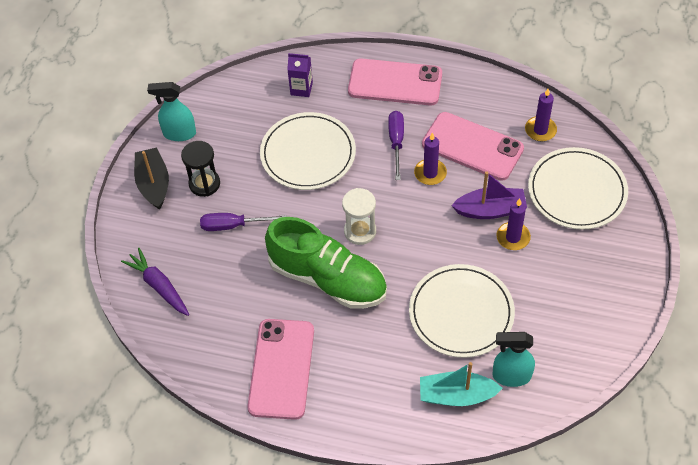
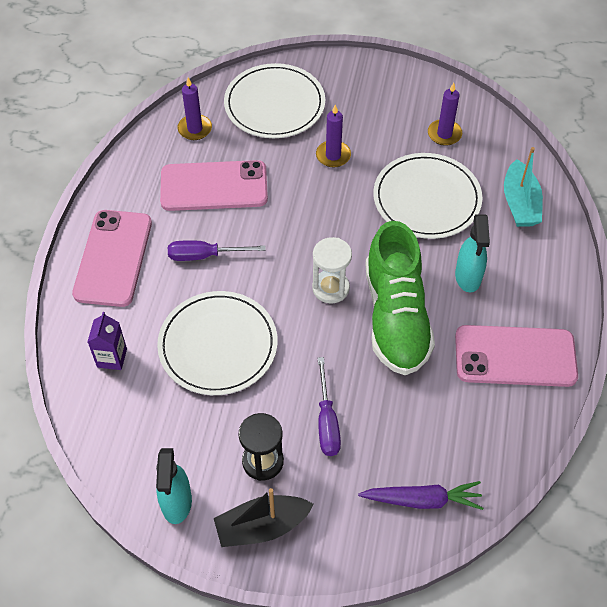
camera: 95 degrees left, 0 degrees up
purple carrot [121,248,189,316] -> purple carrot turned 135 degrees counterclockwise [358,481,483,510]
green shoe [265,217,387,309] -> green shoe turned 150 degrees clockwise [365,221,435,375]
purple candle [414,132,447,185] -> purple candle moved to [428,83,462,146]
pink phone [422,112,524,181] -> pink phone turned 60 degrees clockwise [160,160,268,211]
purple boat [451,172,527,219] -> none
turquoise spray bottle [492,332,535,387] -> turquoise spray bottle moved to [455,214,490,292]

